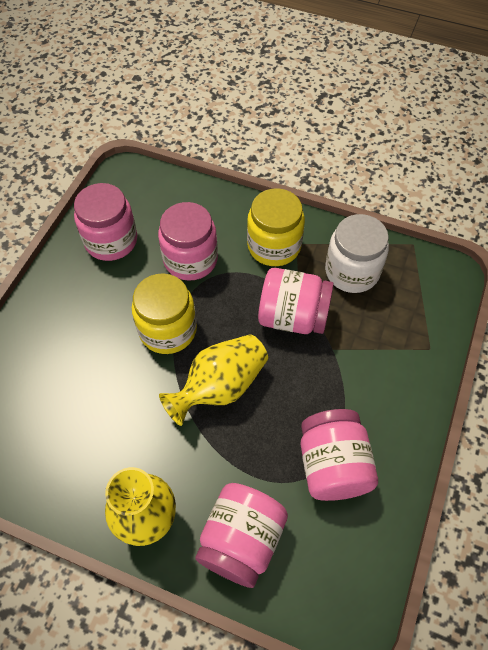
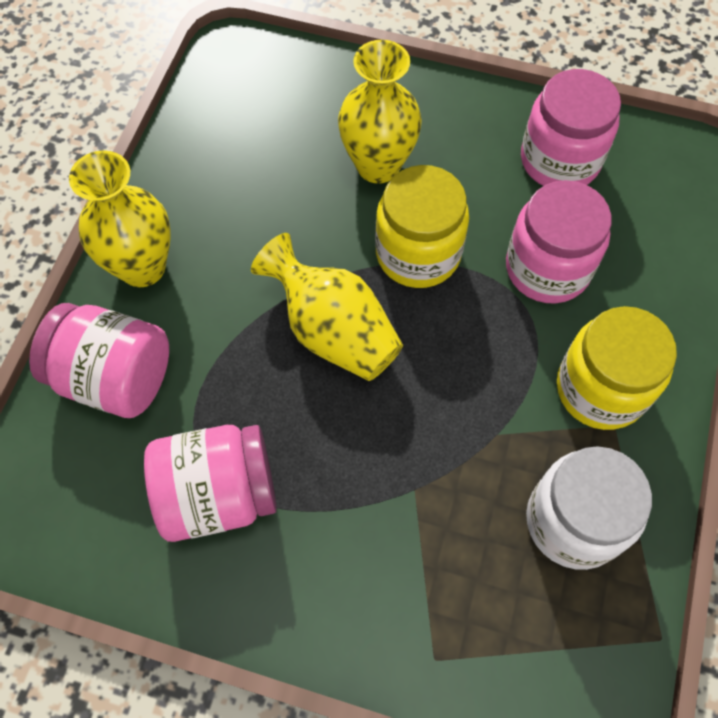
camera: 85 degrees right, 5 degrees up
pink jar [258,268,334,334] -> none
none -> yellow vase [338,40,422,184]

